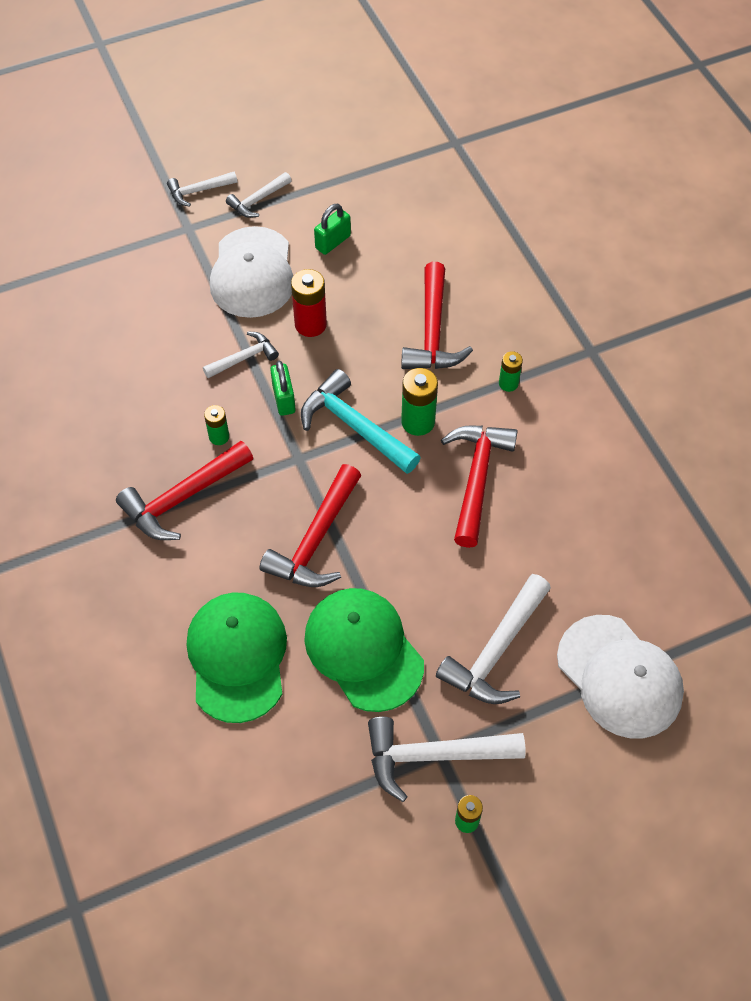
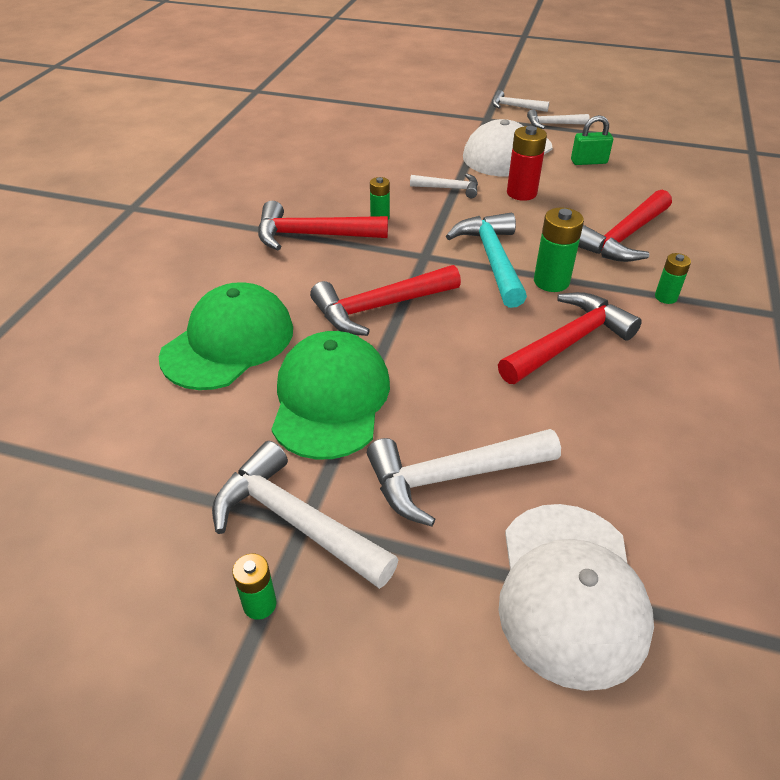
camera: 40 degrees right, 15 degrees down
green padlock [270,360,296,416] -> none

